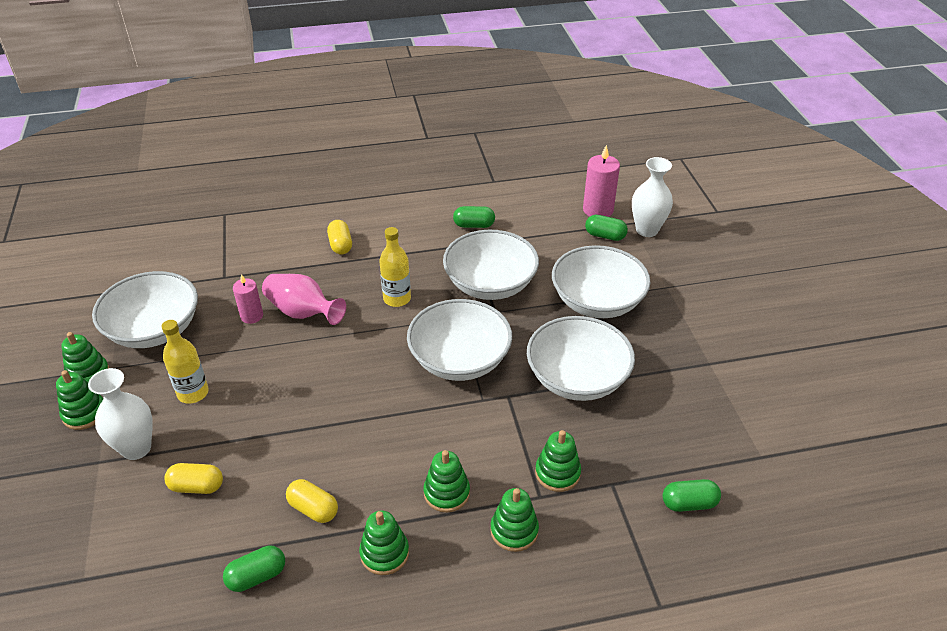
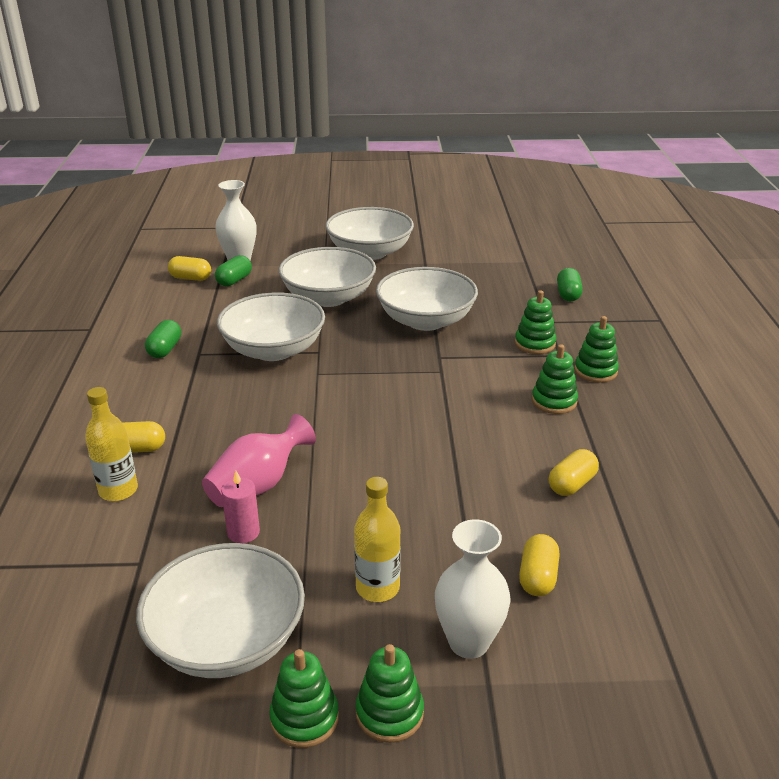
camera: 80 degrees left, 10 degrees down
green capsule [223,546,285,592] -> none
green stacking toy [359,510,409,575] -> none
yellow bottle [379,227,411,307] -> yellow bottle moved to [85,387,138,501]
white bowl [407,299,512,381] -> white bowl moved to [325,207,414,260]
pink candle [583,145,620,217] -> yellow capsule [168,256,211,281]

